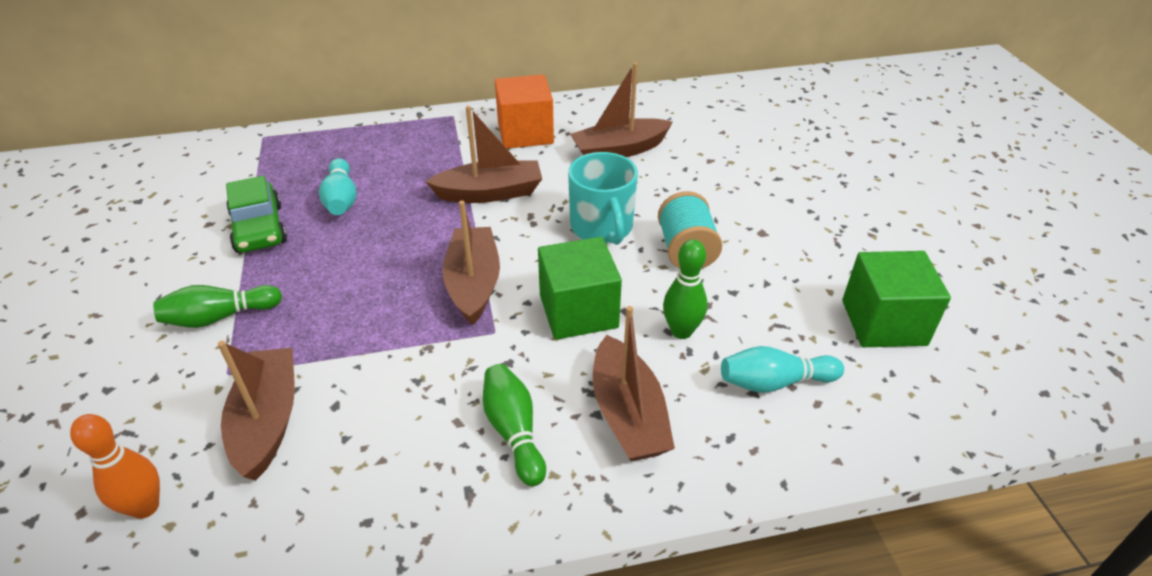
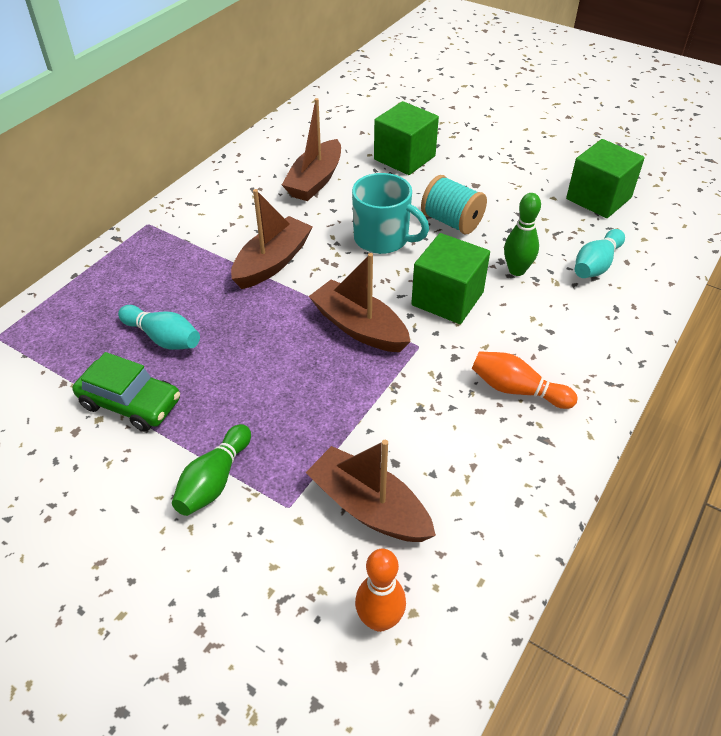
camera: 45 degrees left, 5 degrees up
green bowling pin [483,364,546,486] -> orange bowling pin [472,351,578,409]
orange cube [495,74,554,149] -> none
brown boat [593,306,675,462] -> none
none -> green cube [374,101,439,175]

